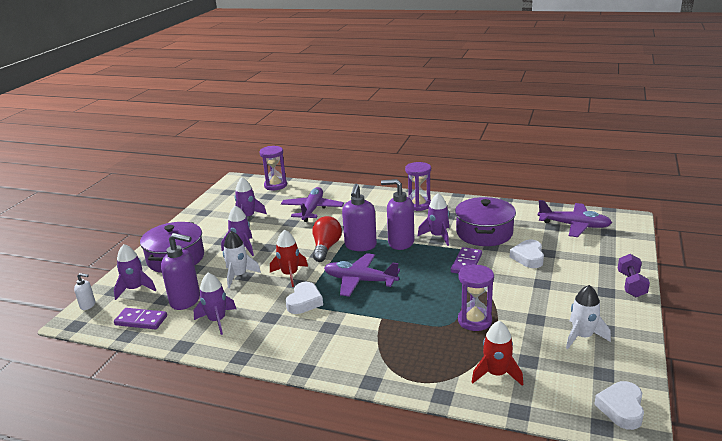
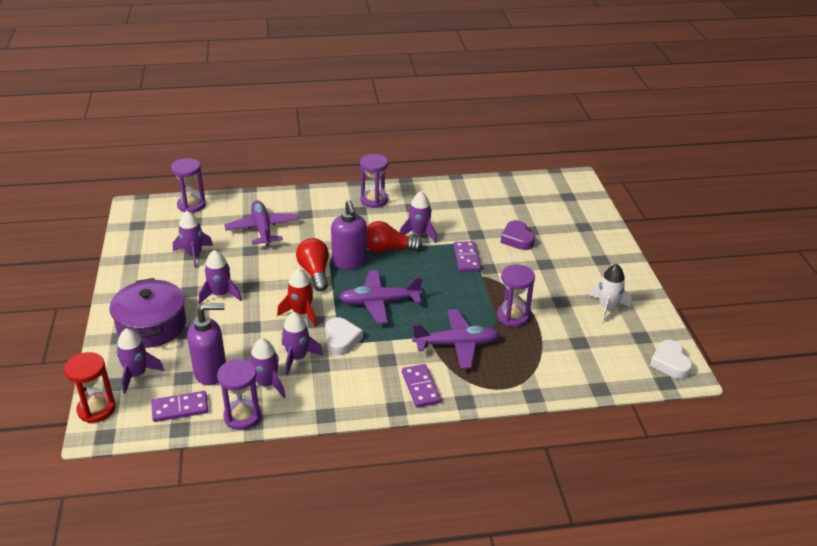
camera: 30 degrees left, 10 degrees up
white soap dispenser [74,273,95,310] -> red hourglass [64,352,116,423]
white rocket [223,231,261,288] -> none
purple soap dispenser [381,179,414,250] -> red light bulb [367,221,422,253]
purple pot [455,197,516,246] -> none
red rocket [472,321,523,386] -> none
white heart [510,239,544,268] -> purple heart [501,220,535,250]
purple plane [538,200,612,237] -> purple plane moved to [412,309,500,369]
purple dumbbell [618,254,650,297] -> none
none -> purple hourglass [217,359,261,430]
none -> purple rocket [282,312,323,376]
none -> purple domino [402,364,441,408]

